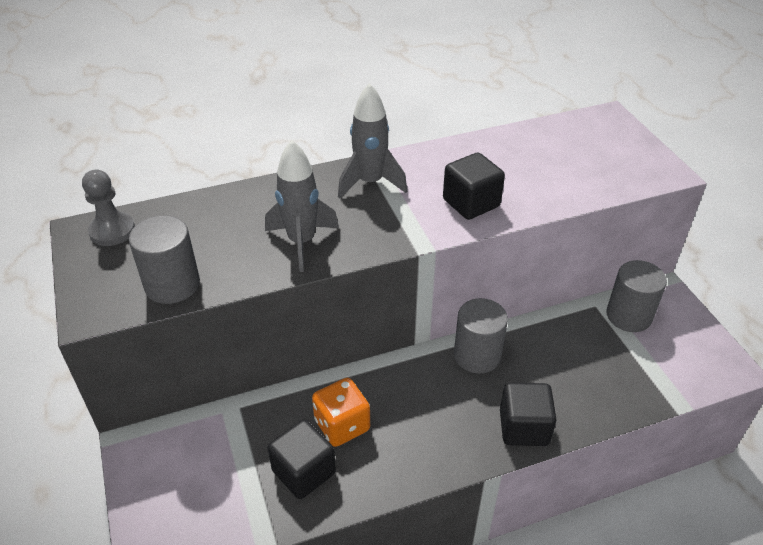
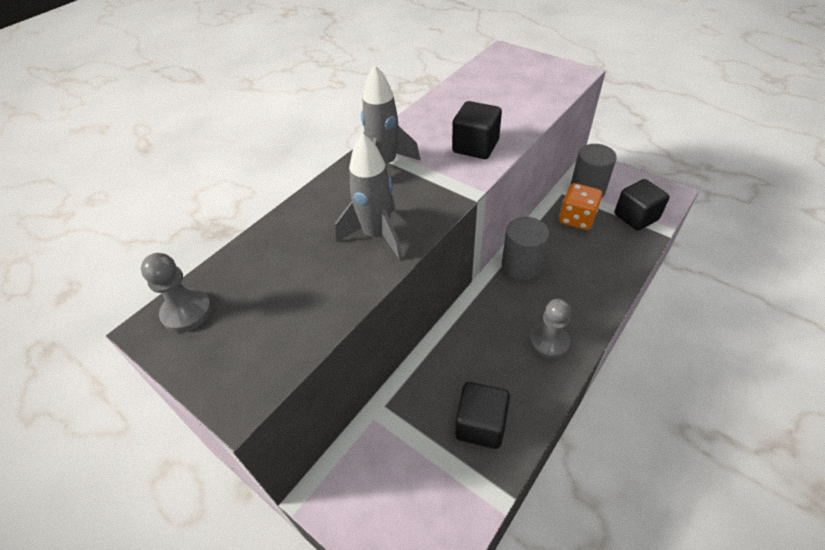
camera: 30 degrees left, 5 degrees up
grey cylinder [129,215,200,304] -> none
orange dice [312,378,370,447] -> orange dice moved to [559,183,602,230]
black cube [500,383,557,446] -> black cube moved to [614,179,670,231]
none -> grey pawn [530,299,572,359]

